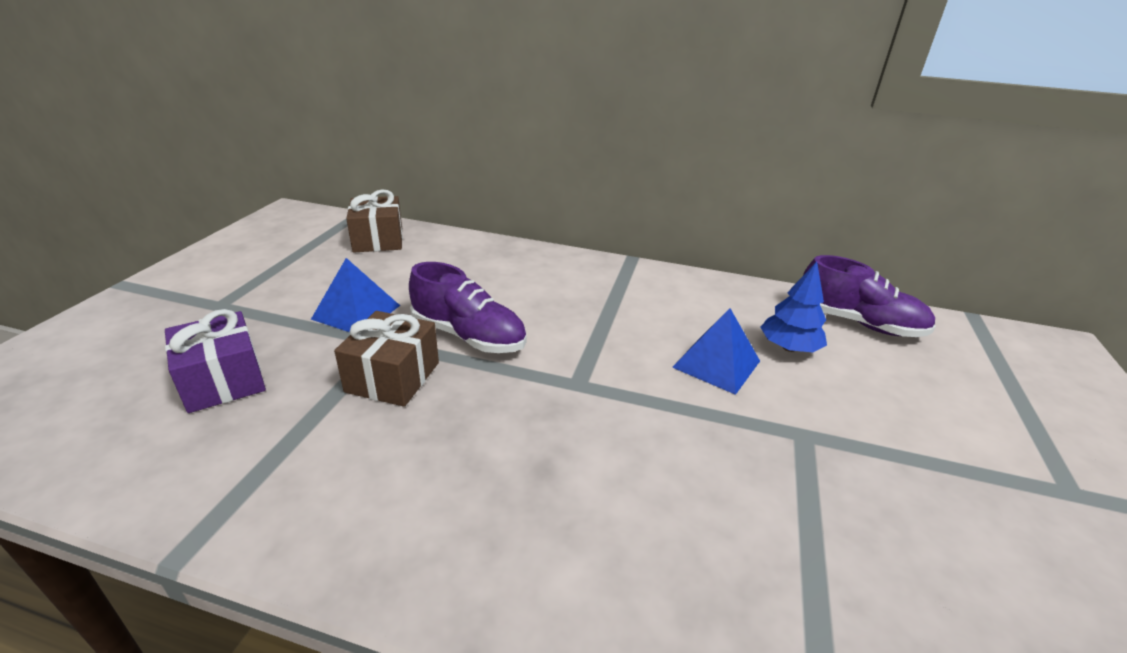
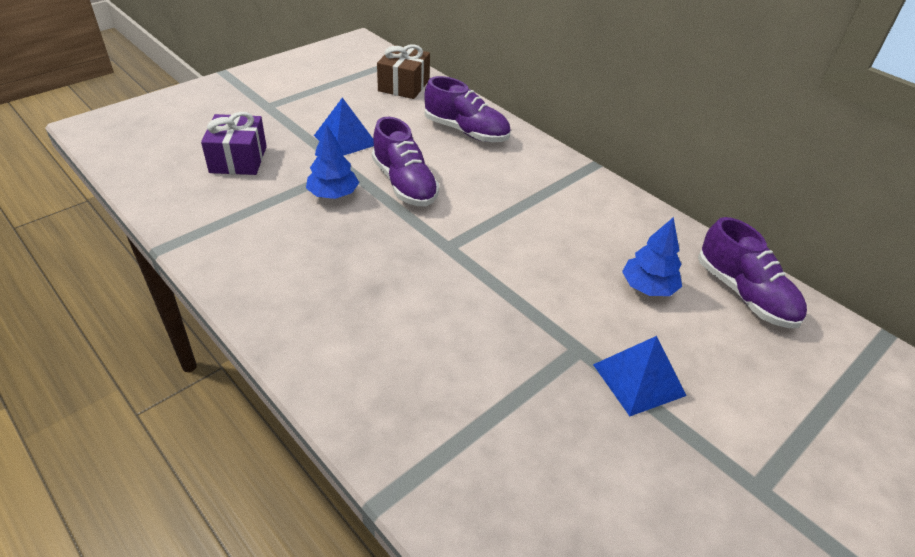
camera: 30 degrees right, 10 degrees up
brown gift [334,311,439,407] -> blue tree [306,124,359,199]
blue pyramid [672,309,760,395] -> blue pyramid moved to [593,336,686,416]
none -> purple shoe [424,76,511,142]

